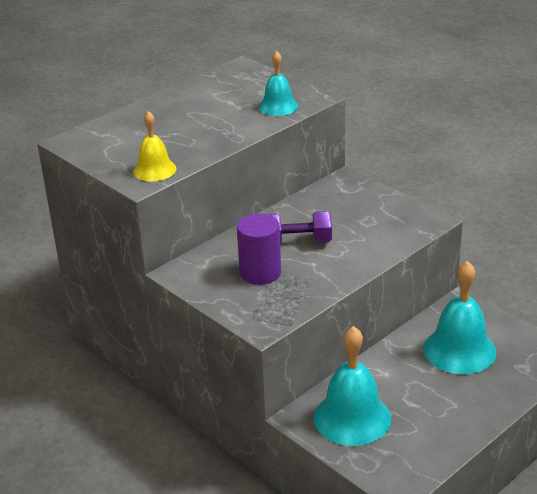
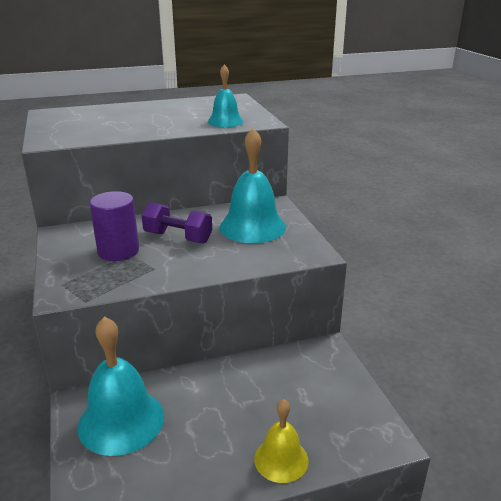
camera: 25 degrees right, 5 degrees down
yellow bell [133,111,176,181] -> yellow bell moved to [254,399,309,483]
turquoise bell [423,261,497,374] -> turquoise bell moved to [219,128,286,243]

